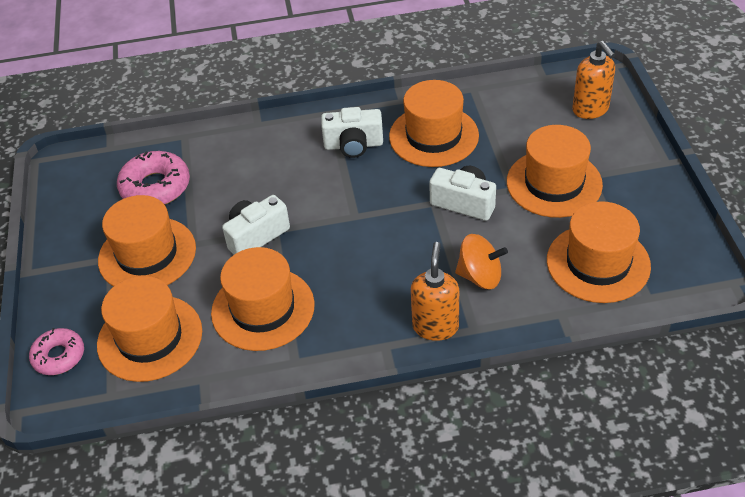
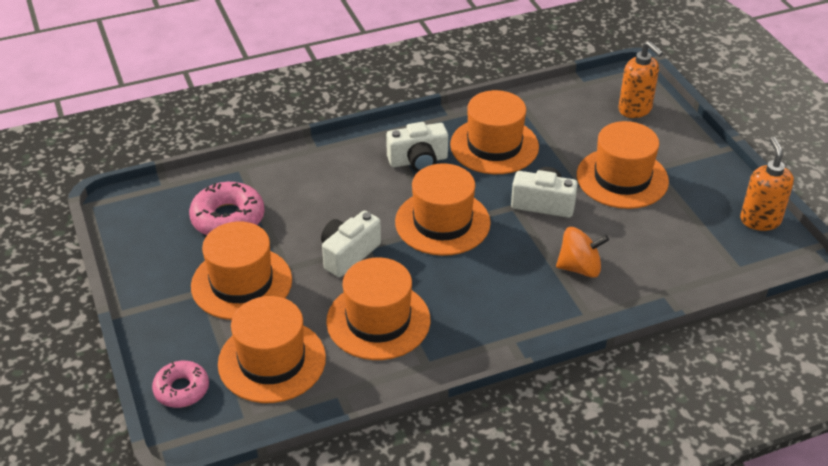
camera: 15 degrees left, 5 degrees down
orange soap dispenser [411,242,459,341] -> orange soap dispenser moved to [740,137,794,231]
orange hat [547,201,651,303] -> orange hat moved to [395,163,491,256]

